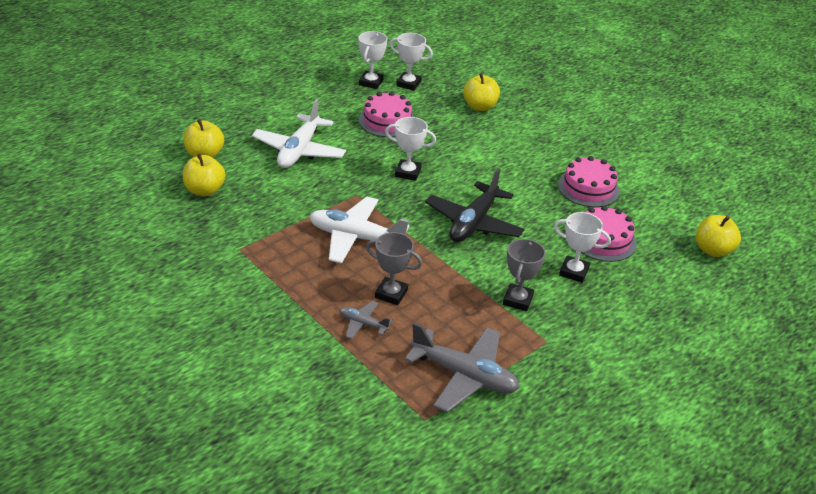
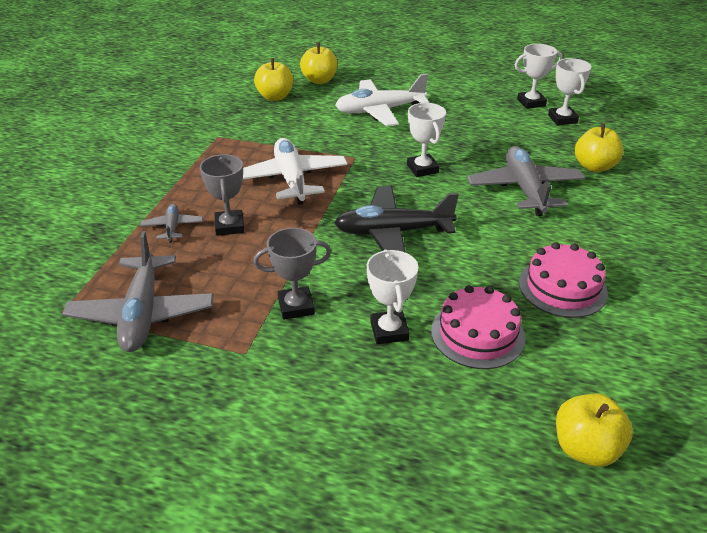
camera: 60 degrees right, 0 degrees up
pink cake [359,91,414,137] -> none
none -> grey plane [467,146,585,216]

